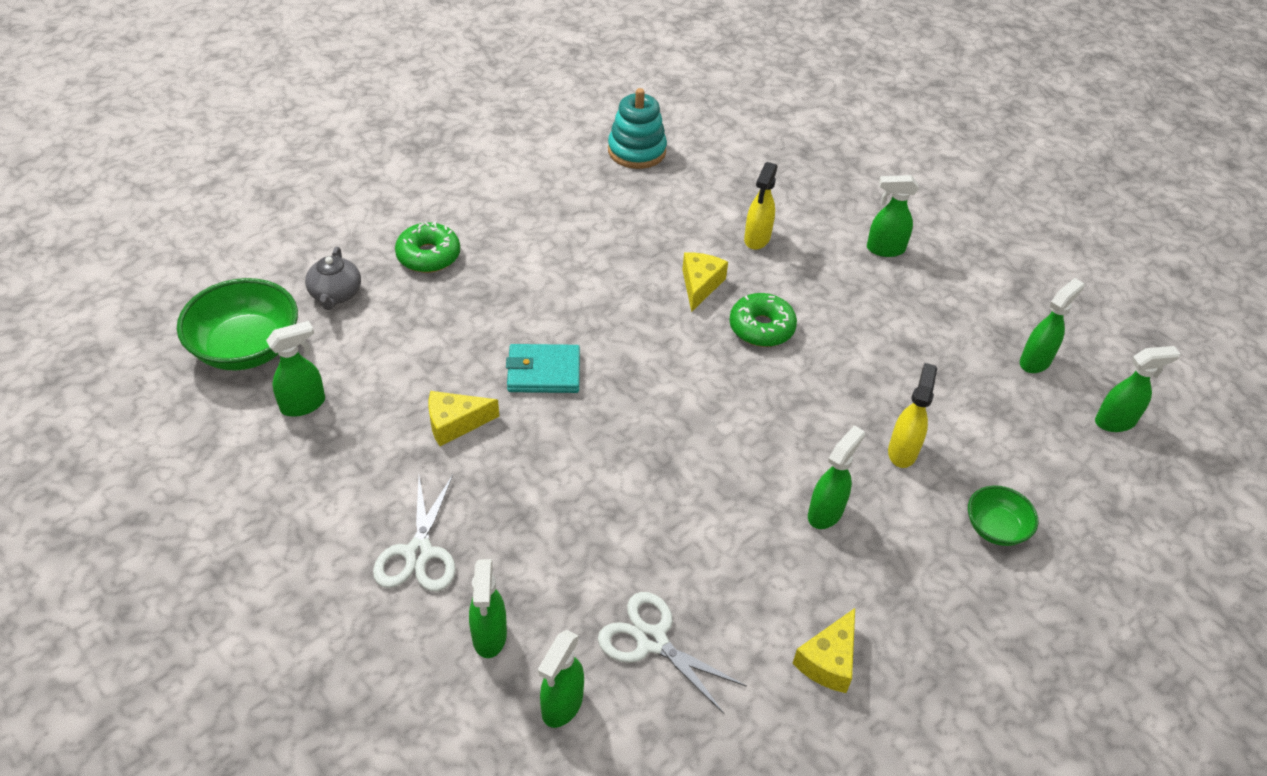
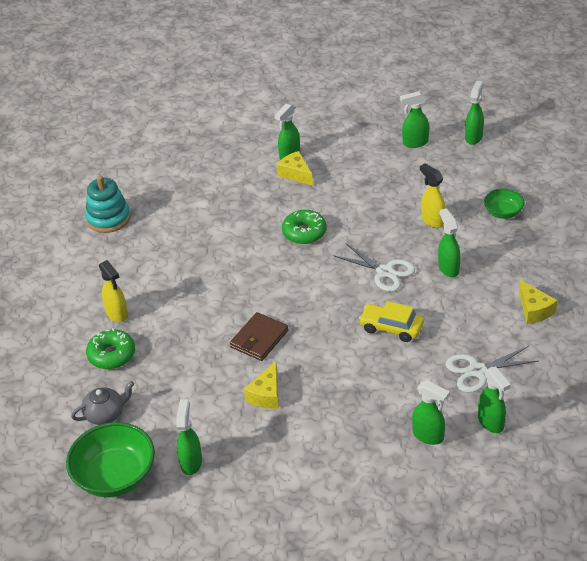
camera: 50 degrees left, 5 degrees down
grey teapot [305,247,361,310] -> grey teapot turned 60 degrees counterclockwise [71,381,134,425]
white scissors [373,475,456,592] -> white scissors moved to [333,243,415,292]
turquoise wallet [506,344,580,393] -> brown wallet [230,312,288,361]
yellow cheese [682,253,728,312] -> yellow cheese moved to [276,151,313,186]
yellow spray bottle [744,162,778,250] -> yellow spray bottle moved to [99,260,128,322]
green spray bottle [1020,278,1084,373] -> green spray bottle turned 90 degrees counterclockwise [400,91,429,148]
none -> yellow car [359,301,424,342]

